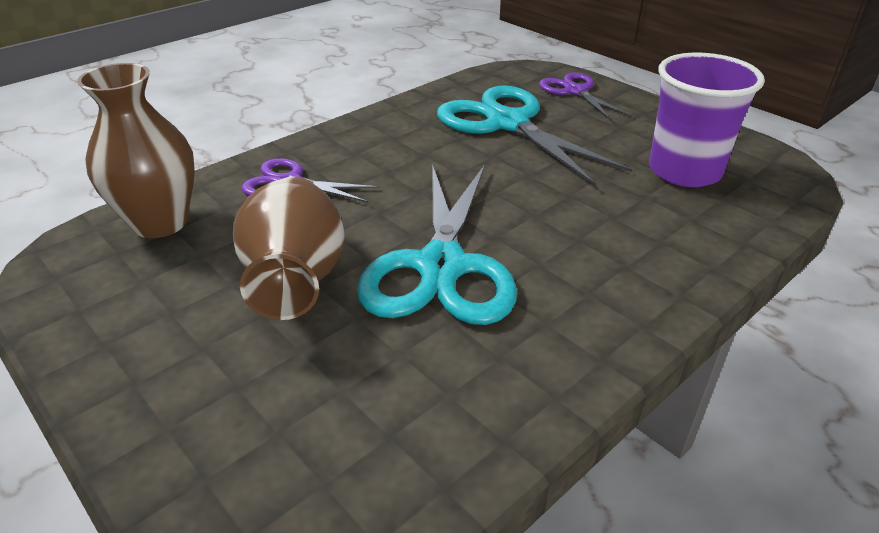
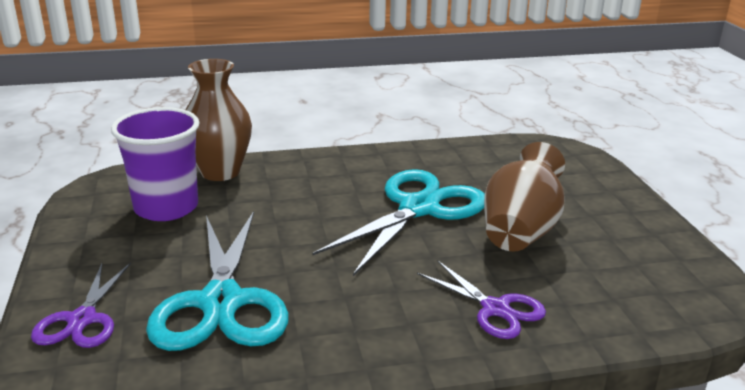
camera: 150 degrees left, 10 degrees down
brown vase [77,63,195,238] -> brown vase moved to [185,59,252,181]

